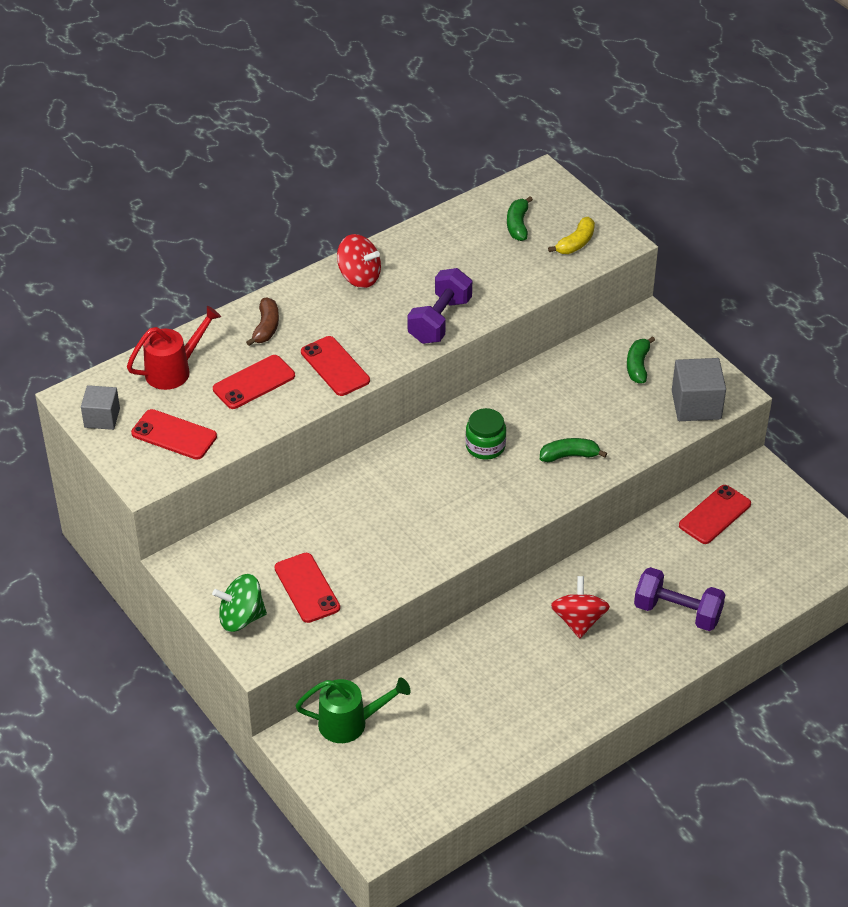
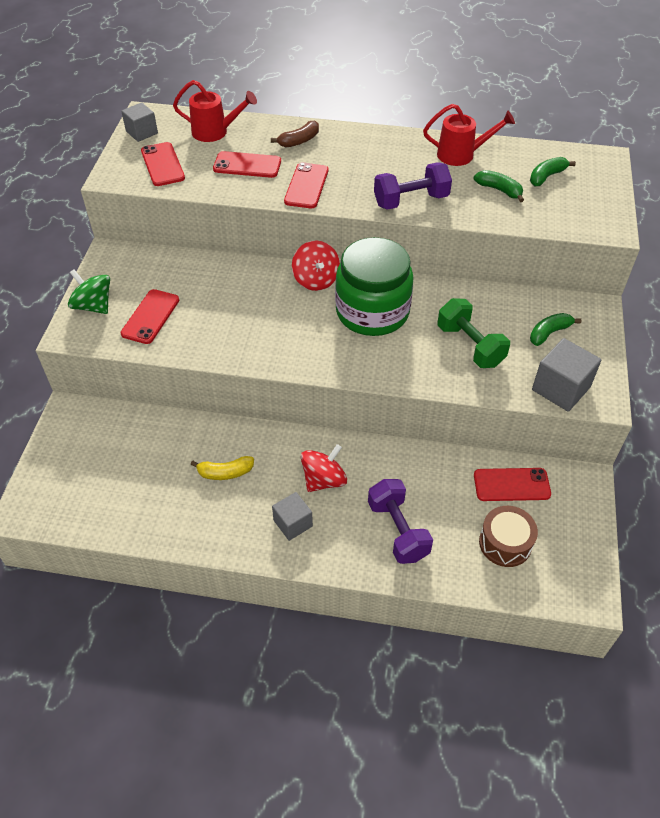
camera: 45 degrees right, 5 degrees up
green watering can [296,677,411,743] -> none
red spinning top [337,234,381,288] -> red spinning top moved to [292,240,340,291]
green jar [466,408,506,460] -> green jar [335,237,414,336], size x2.09
green banana [540,438,607,462] -> green banana moved to [474,170,524,202]
yellow banana [548,217,595,254] -> yellow banana moved to [191,456,254,480]
none -> grey cube [272,492,313,541]
none -> red watering can [423,104,515,166]
none -> green dumbbell [438,298,510,368]
none -> brown drum [479,506,538,567]

